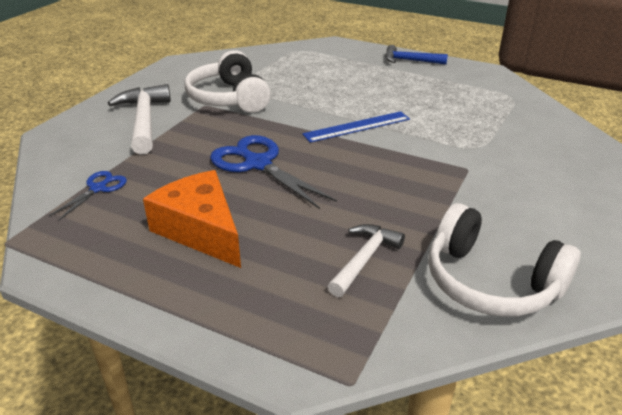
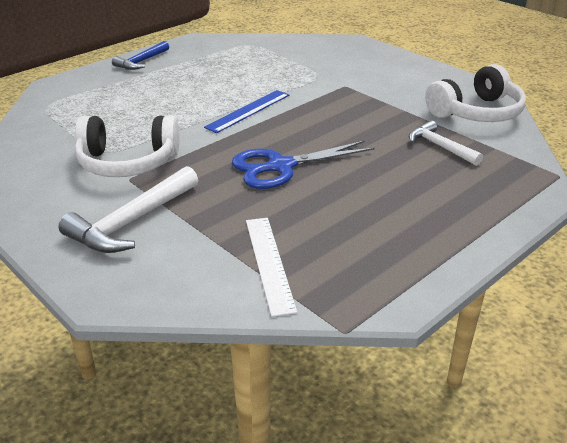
camera: 70 degrees left, 0 degrees up
blue scissors [49,171,127,221] -> white ruler [246,218,297,317]
white hammer [108,84,171,155] -> white hammer turned 60 degrees counterclockwise [58,166,198,253]
orange cheese [143,170,241,268] -> none
blue ruler [302,111,410,143] -> blue ruler turned 45 degrees clockwise [204,90,289,133]

